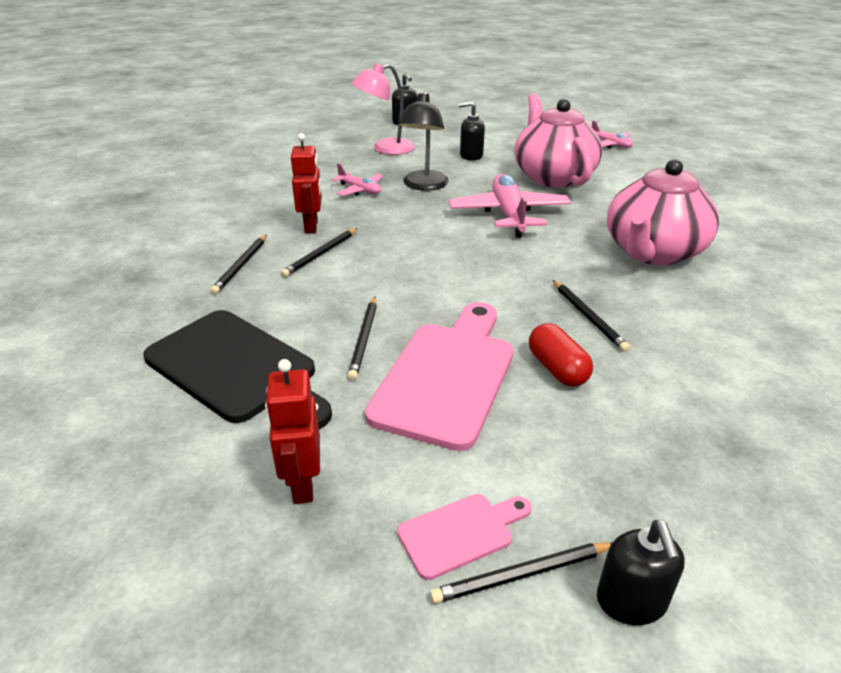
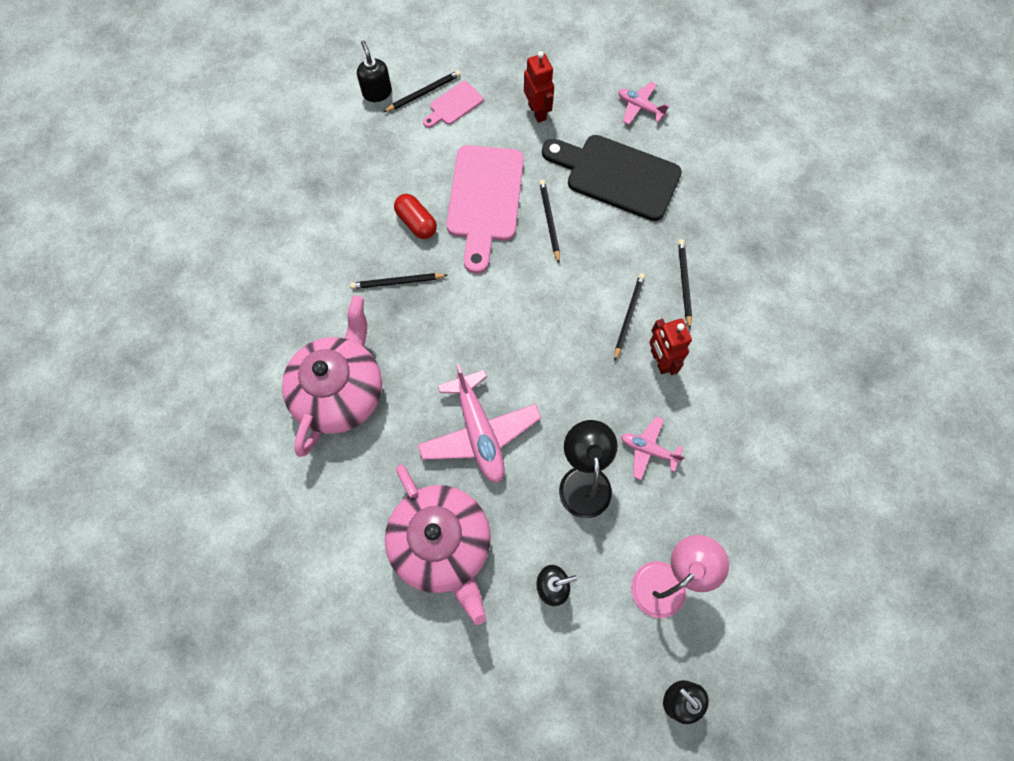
camera: 165 degrees right, 35 degrees up
black pencil [553,280,630,352] -> black pencil turned 60 degrees counterclockwise [350,273,448,289]
pink plane [592,120,633,148] -> pink plane moved to [618,82,669,125]

